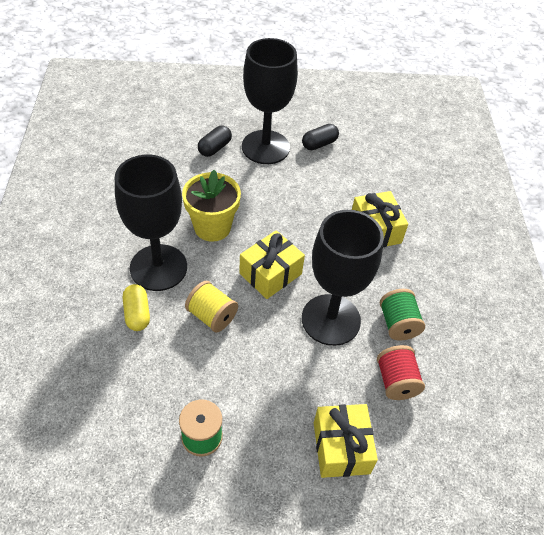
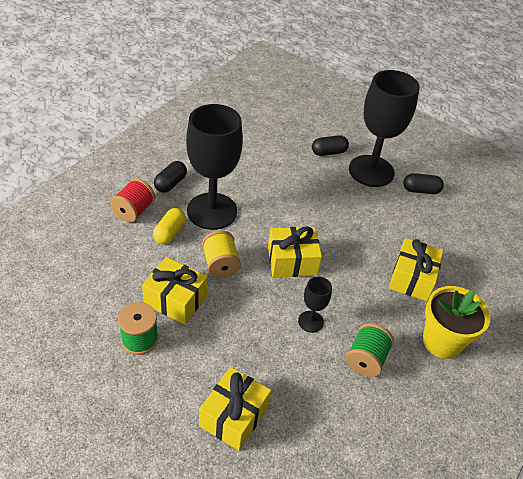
camera: 35 degrees right, 5 degrees down
yellow flower pot [182,170,241,242] -> yellow flower pot moved to [423,286,490,359]
black goblet [302,210,384,346] -> black goblet [298,277,332,333], size x0.45
red spool [377,345,425,400] -> red spool moved to [110,178,155,222]
none -> yellow gift [142,257,208,325]
none -> black capsule [154,161,187,193]

